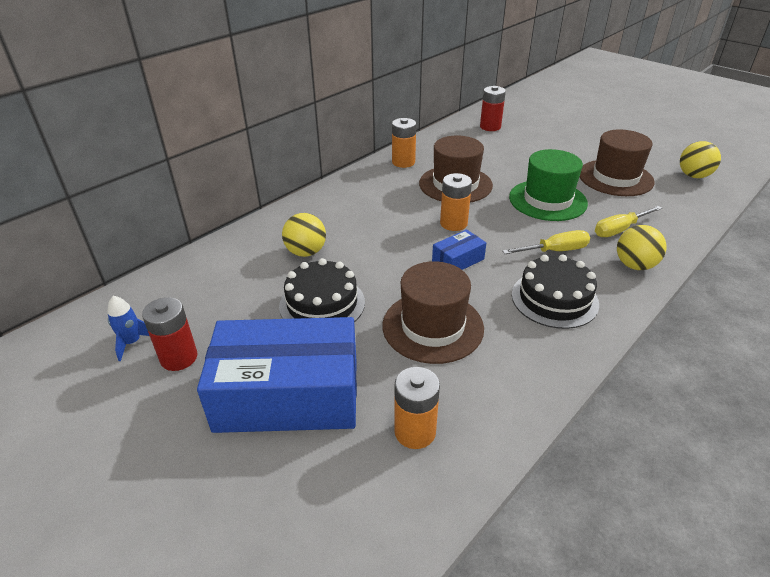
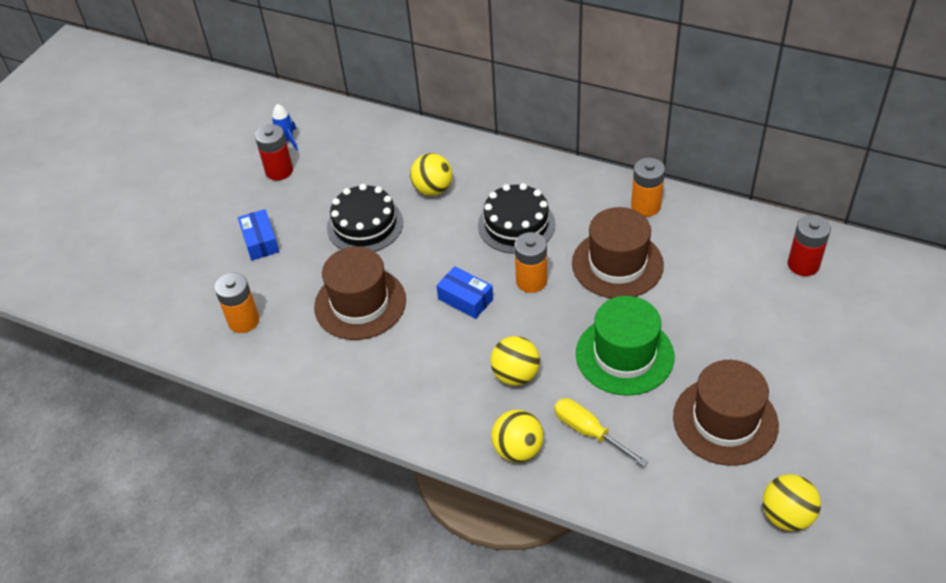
camera: 75 degrees right, 10 degrees up
blue box [197,317,357,433] -> blue box [238,209,279,260], size x0.43
yellow screwdriver [502,230,590,254] -> yellow ball [490,336,540,386]
black cake [512,254,599,329] -> black cake moved to [478,183,556,254]

